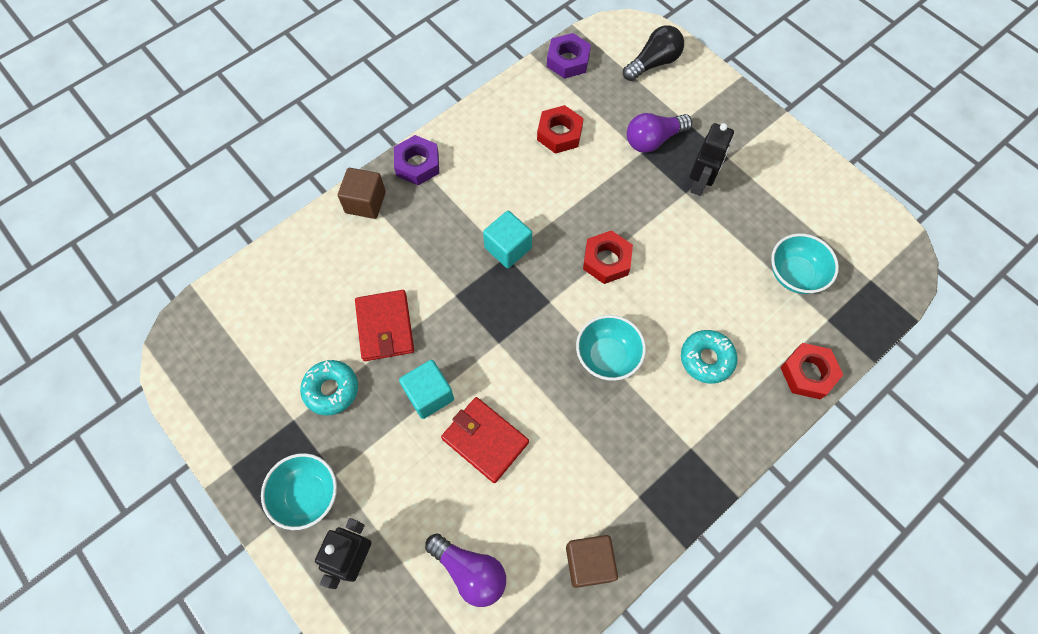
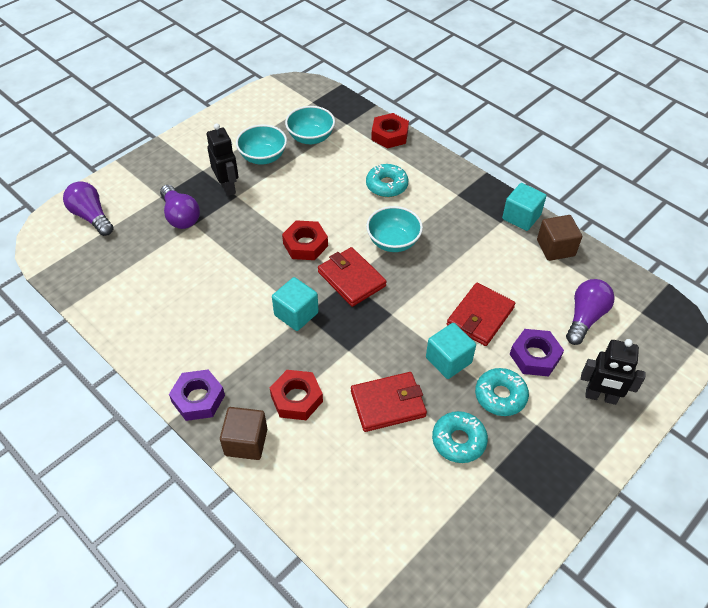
camera: 95 degrees left, 15 degrees down
turquoise bowl [261,453,337,530] -> turquoise bowl moved to [236,124,287,165]
red nut [537,105,584,154] -> red nut moved to [270,370,323,420]
purple nut [547,33,591,79] -> purple nut moved to [510,329,564,376]
black light bulb [623,26,684,81] -> purple light bulb [63,181,113,236]
black robot [690,123,734,196] -> black robot turned 45 degrees clockwise [207,123,239,196]
none -> red wallet [318,247,387,307]
none -> turquoise donut [475,368,529,416]
none -> turquoise cube [502,183,546,231]

